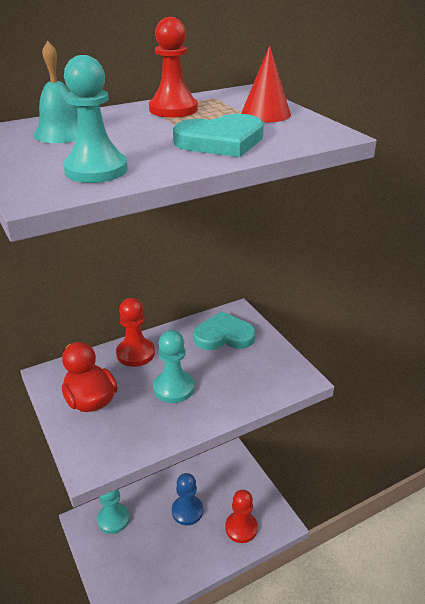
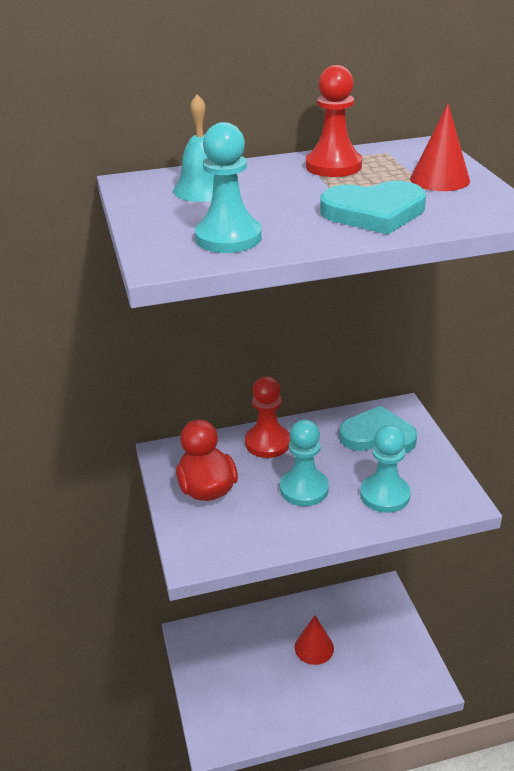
camera: 15 degrees right, 0 degrees up
turquoise pawn [97,489,130,534] -> turquoise pawn moved to [360,425,411,513]
blue pawn [172,473,203,525] -> red cone [295,615,334,665]
red pawn [225,490,258,543] -> none

